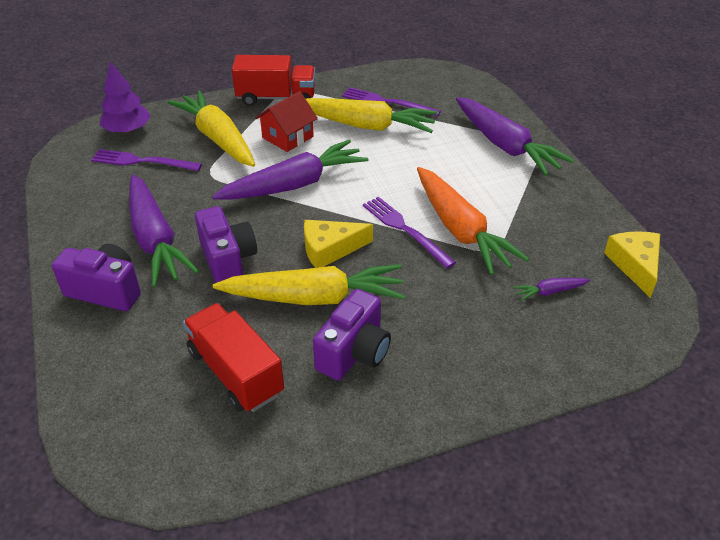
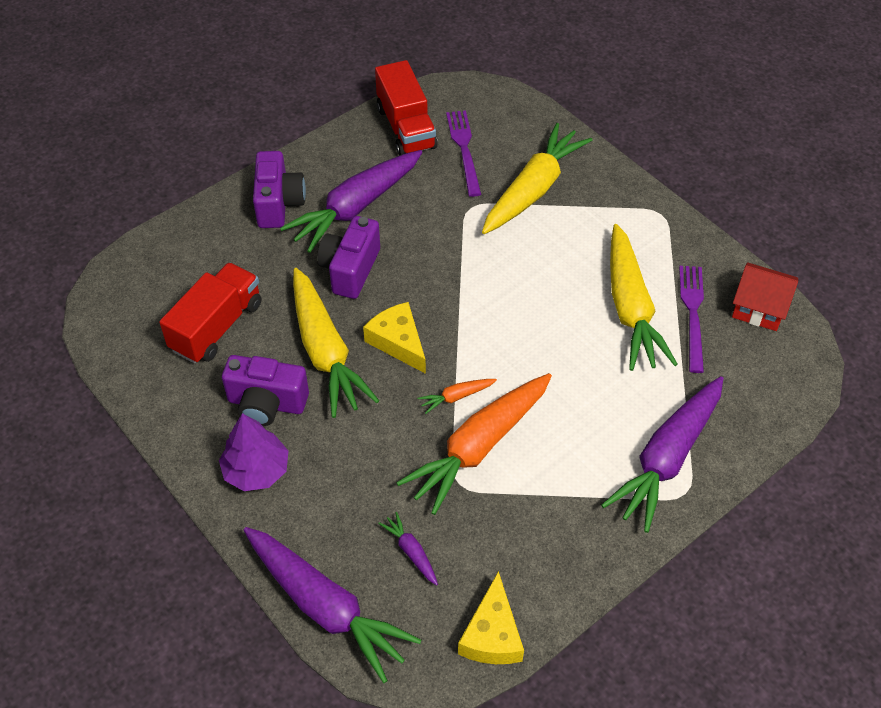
camera: 70 degrees right, 10 degrees up
purple tree [100,61,151,133] -> purple tree moved to [219,413,288,491]
purple camera [195,206,257,283] -> purple camera turned 150 degrees clockwise [317,216,380,299]
purple carrot [212,140,368,199] -> purple carrot moved to [243,527,422,683]
red truck [232,55,315,106] -> red truck moved to [375,60,438,156]
red house [255,91,318,152] -> red house moved to [732,262,798,331]
purple fork [363,197,456,268] -> orange carrot [418,379,497,414]
yellow cheese [604,231,660,298] -> yellow cheese turned 120 degrees clockwise [458,571,524,664]

